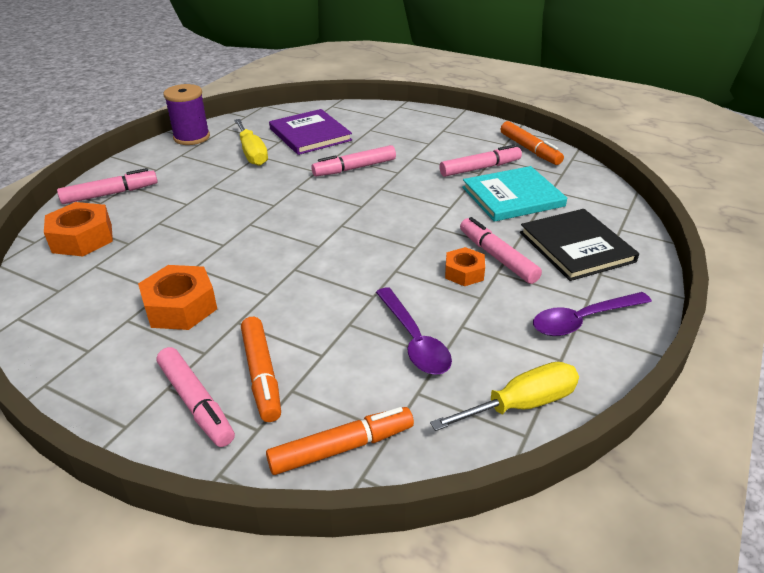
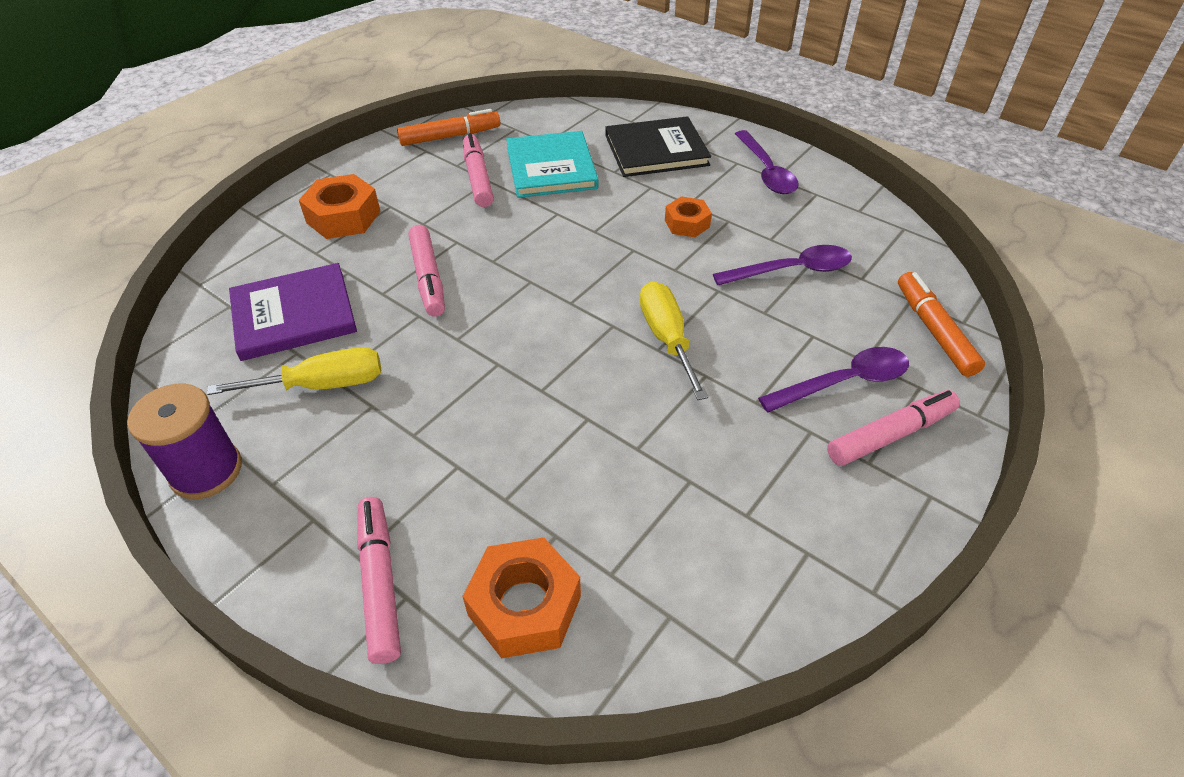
camera: 80 degrees left, 10 degrees up
orange nut [138,265,217,330] -> orange nut moved to [299,174,381,239]
orange marker [241,317,281,422] -> purple spoon [758,347,909,413]
yellow screwdriver [430,362,579,431] -> yellow screwdriver moved to [640,281,708,400]
pink marker [460,217,542,284] -> none

